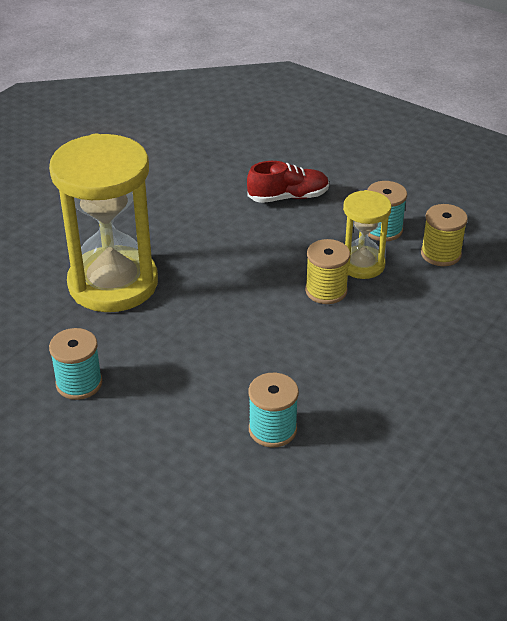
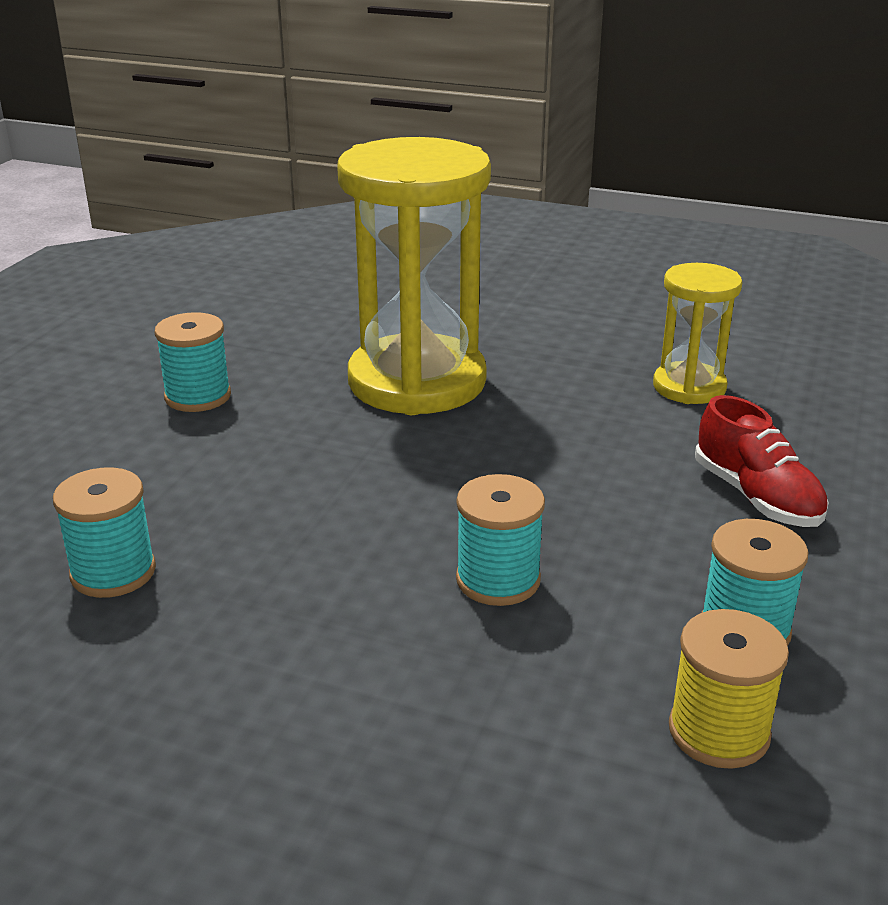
camera: 75 degrees right, 10 degrees down
yellow spool [305,239,350,304] -> turquoise spool [456,474,545,606]
yellow hourglass [343,190,392,279] -> yellow hourglass moved to [653,263,742,404]

